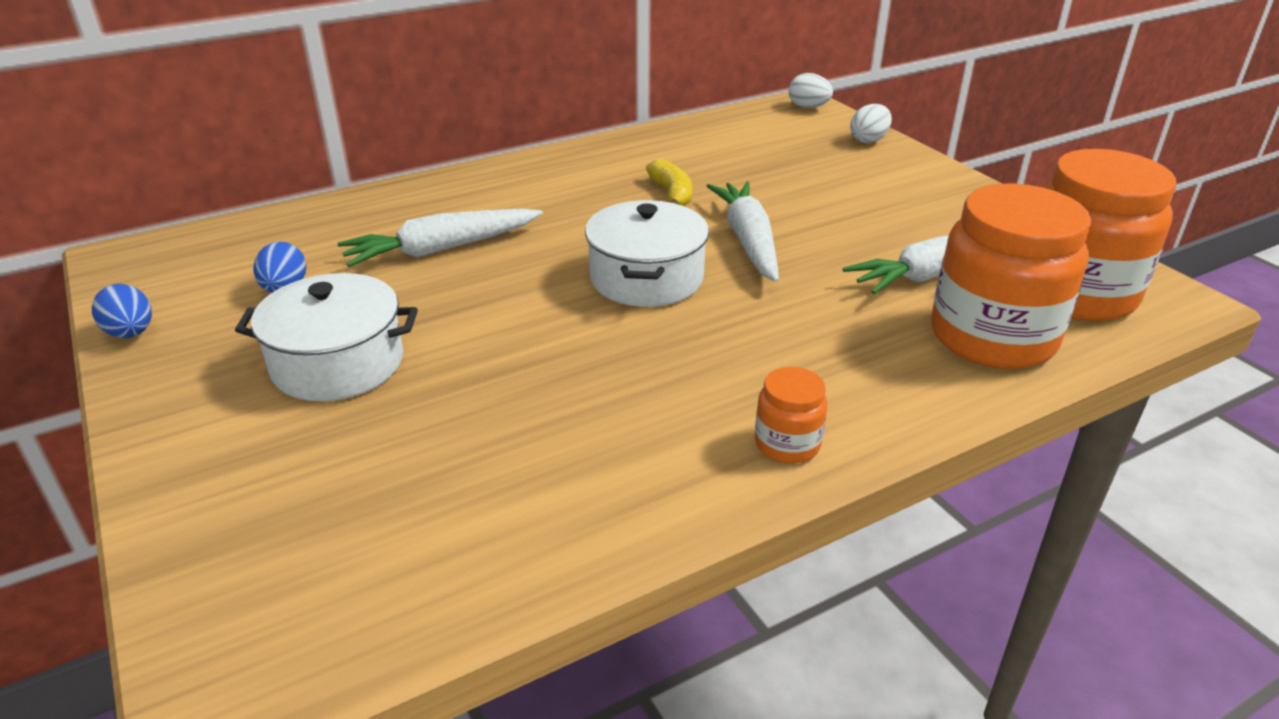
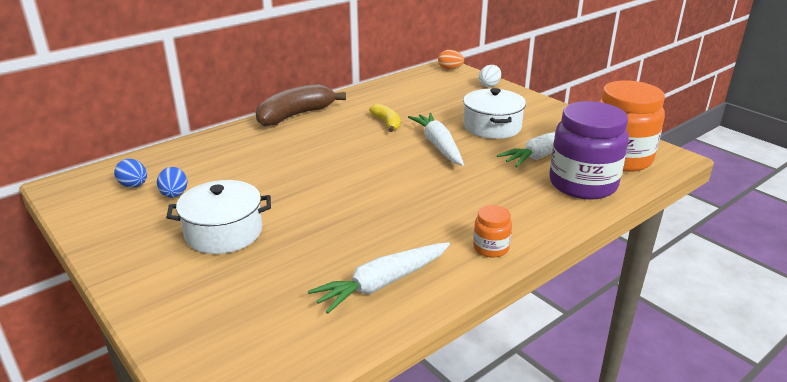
camera: 10 degrees left, 5 degrees down
blue egg [92,284,152,338] -> blue egg moved to [114,159,147,188]
white carrot [337,209,543,267] -> white carrot moved to [308,242,450,314]
white pot [585,200,709,307] -> white pot moved to [463,88,526,139]
white egg [789,73,833,108] -> orange egg [438,50,464,70]
orange jar [931,183,1091,369] -> purple jar [549,101,629,200]
none -> brown banana [256,84,346,126]

